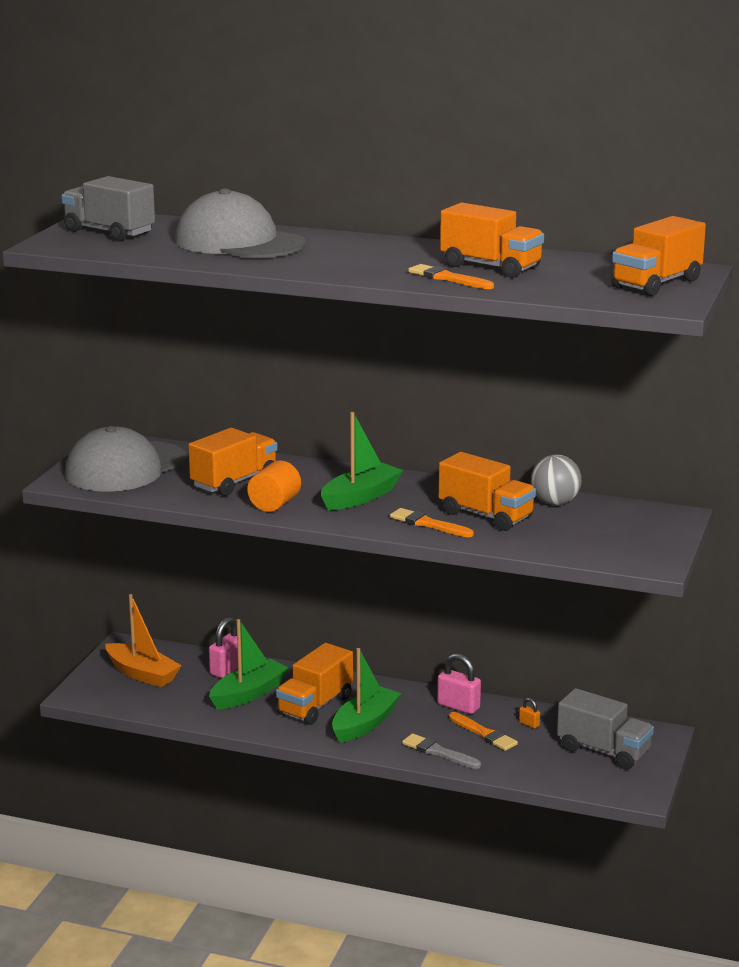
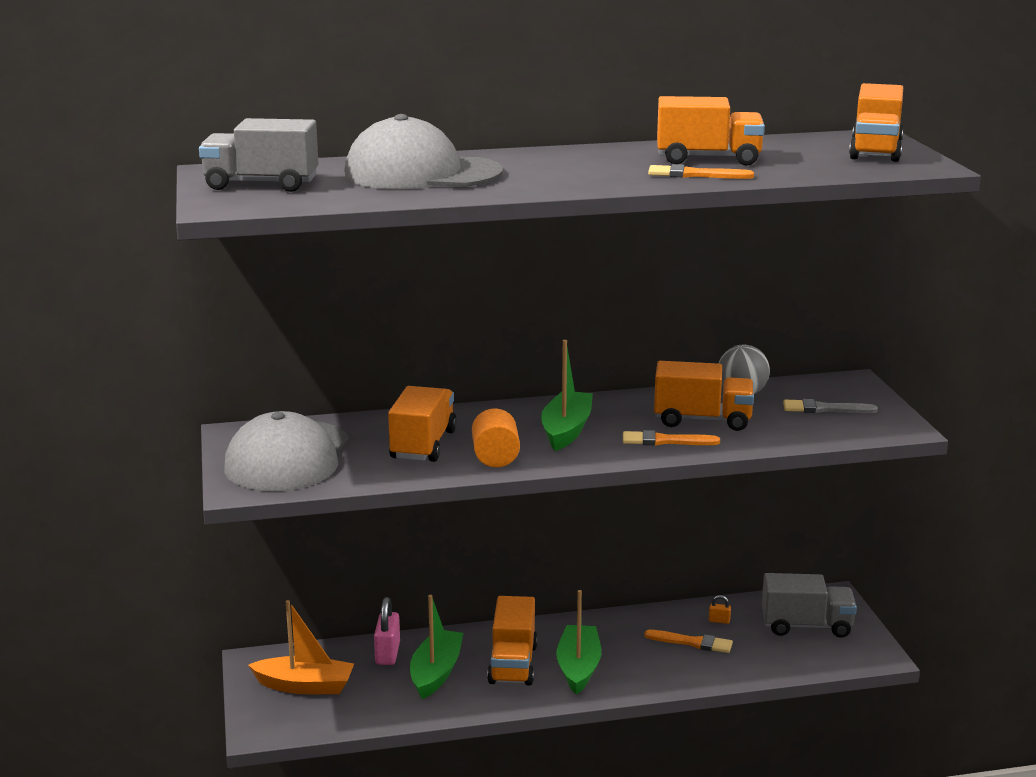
camera: 30 degrees left, 0 degrees up
grey brush [402,733,481,769] -> grey brush moved to [783,399,878,413]
pink padlock [437,653,481,714] -> none

